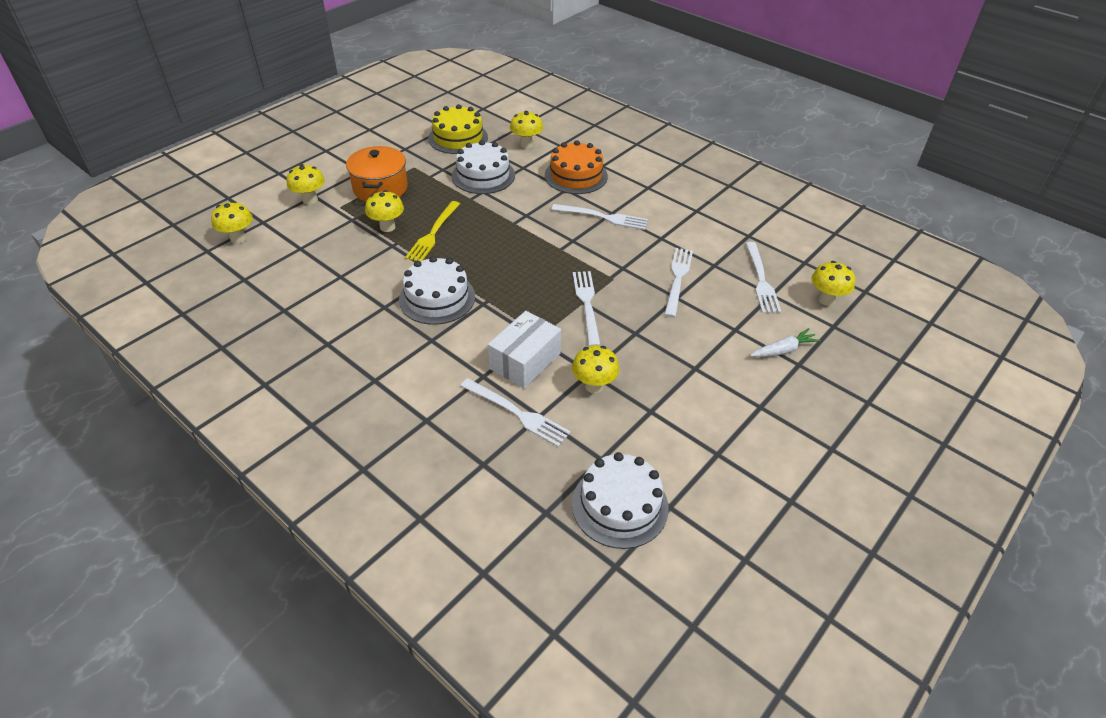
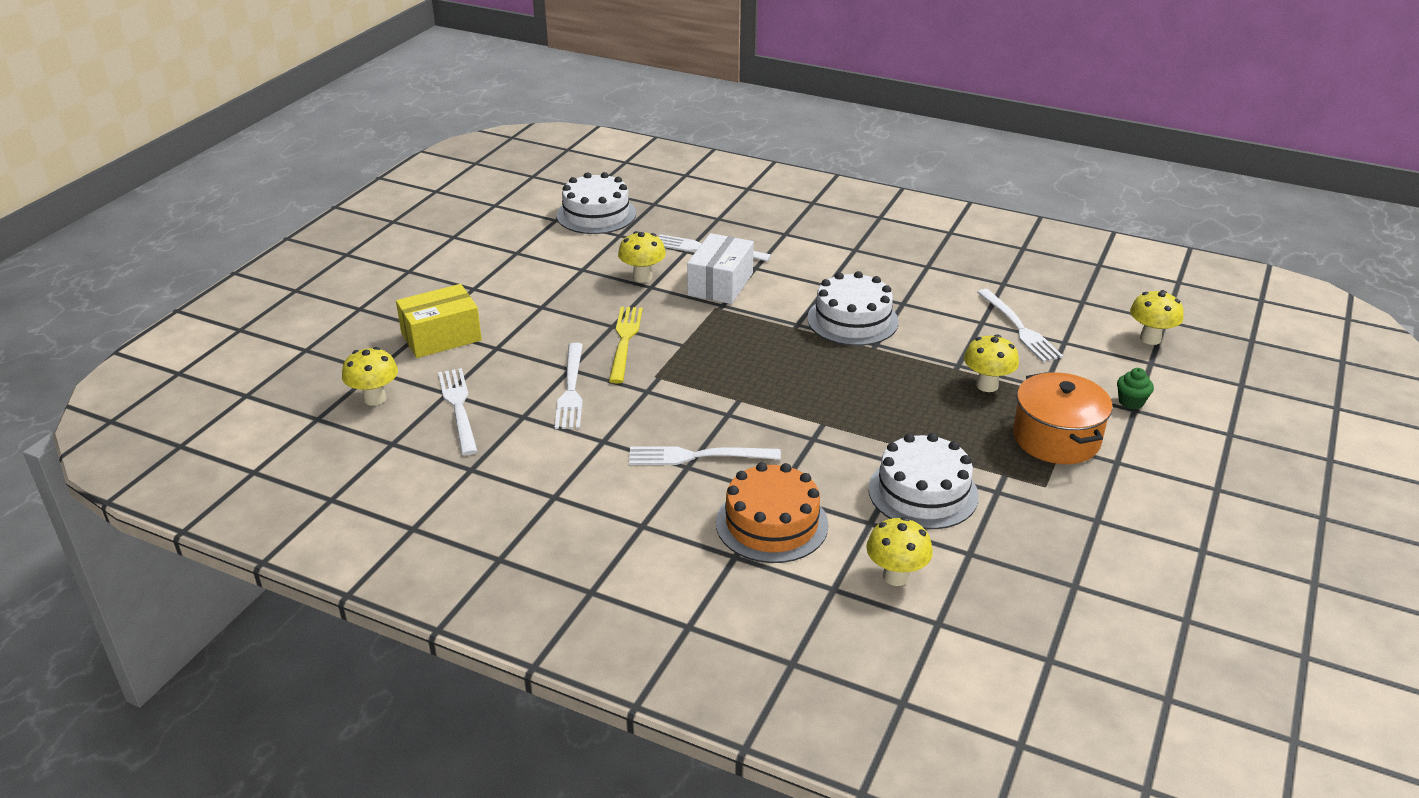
camera: 165 degrees right, 10 degrees down
yellow mushroom [287,164,325,205] -> green cupcake [1117,368,1154,409]
yellow fork [405,201,460,261] -> yellow fork moved to [609,307,643,383]
yellow cake [428,104,488,154] -> none
white fork [573,271,601,346] -> white fork moved to [977,289,1063,362]
white carrot [750,328,821,357] -> yellow box [396,284,482,358]

